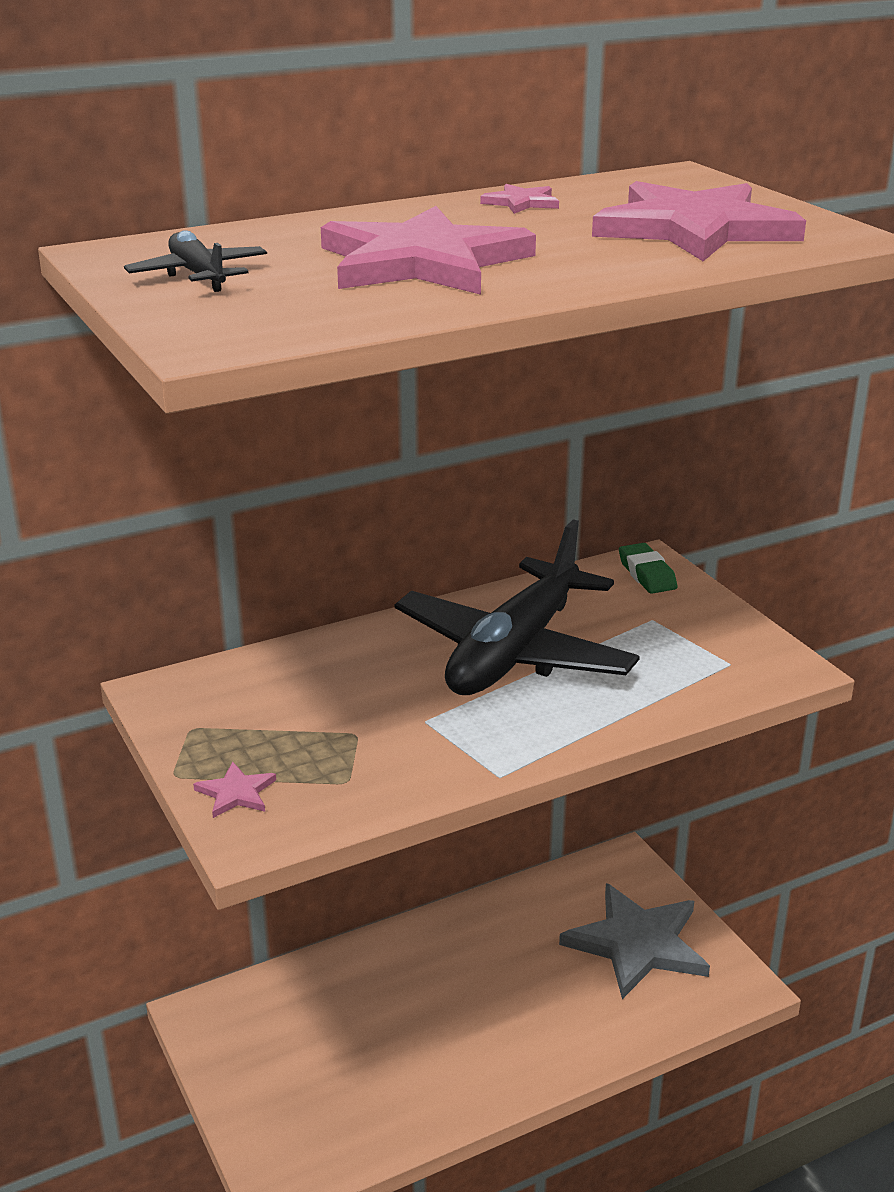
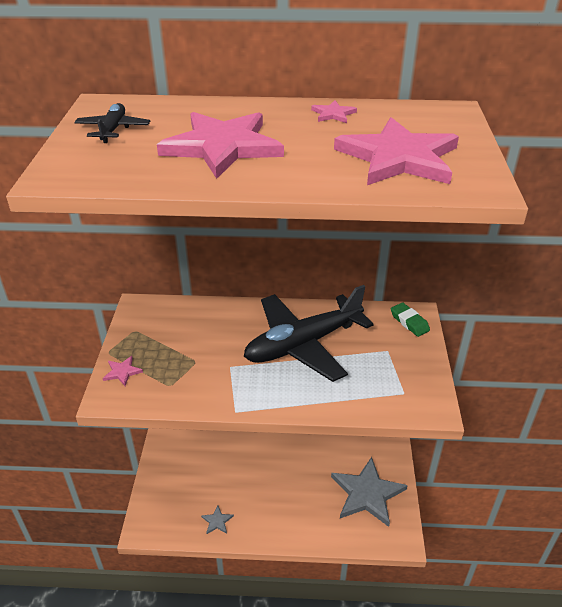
camera: 30 degrees right, 10 degrees up
green eraser [619,543,677,594] -> green eraser turned 45 degrees counterclockwise [391,302,430,337]
none -> grey star [201,505,234,534]

